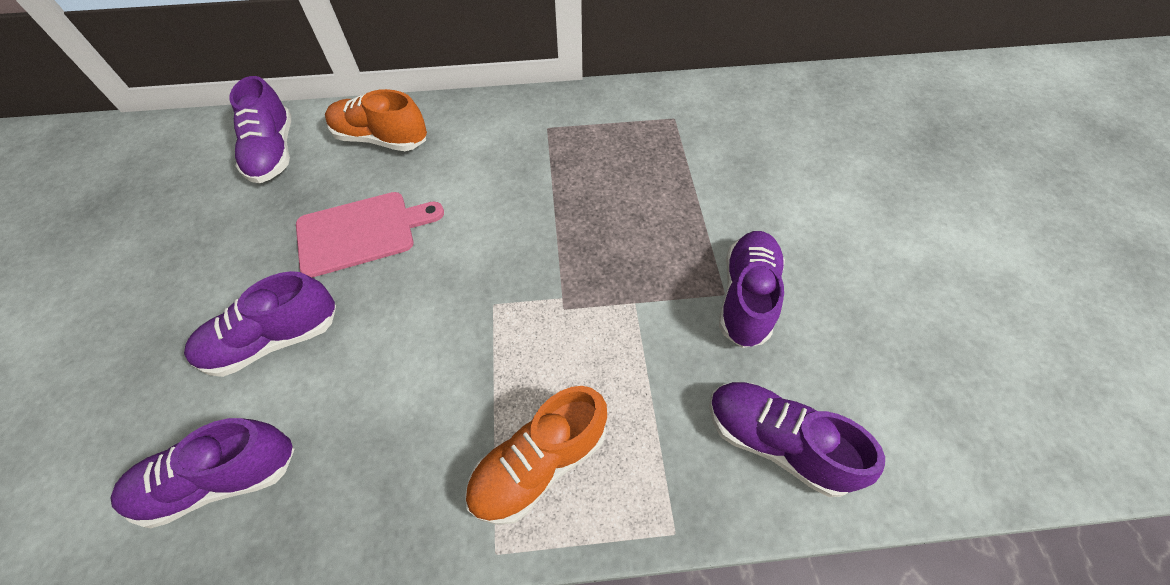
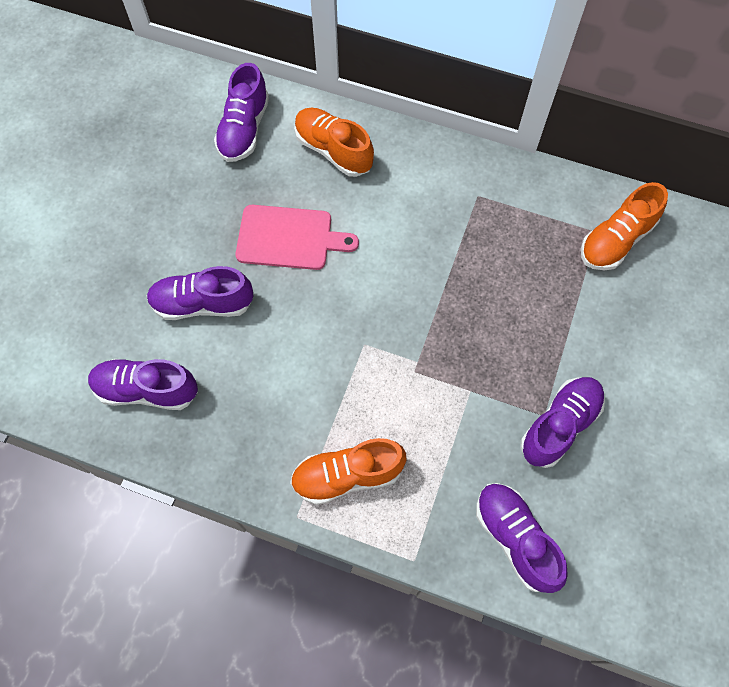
camera: 25 degrees right, 10 degrees up
none -> orange shoe [581,182,668,270]

